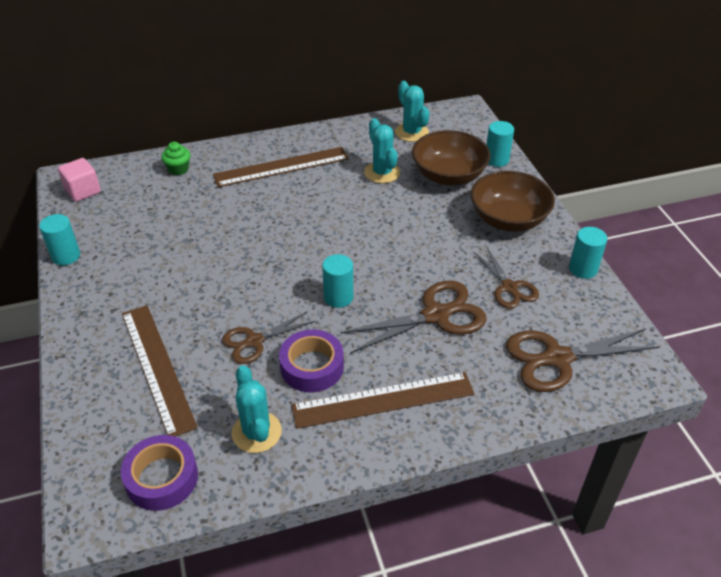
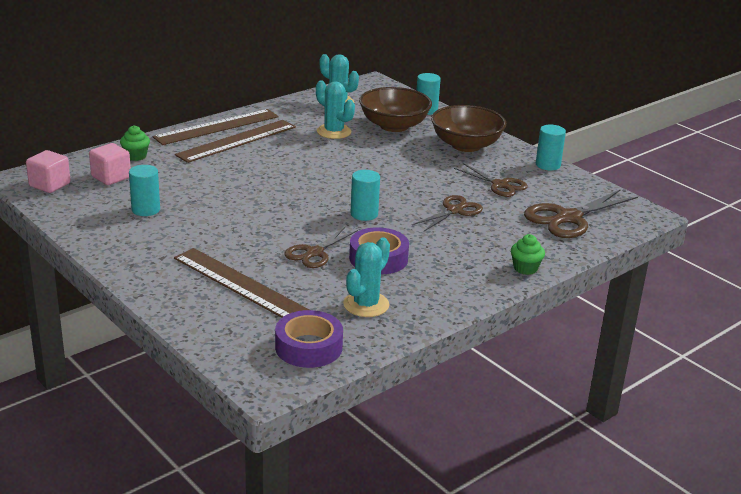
camera: 25 degrees left, 15 degrees down
turquoise cylinder [39,214,80,265] -> turquoise cylinder moved to [129,165,160,216]
turquoise cactus [232,365,282,453] -> turquoise cactus turned 75 degrees clockwise [343,237,390,317]
brown ruler [291,372,475,429] -> brown ruler moved to [153,109,279,145]
brown scissors [340,281,487,354] -> brown scissors [412,195,483,231], size x0.63
none -> pink cube [89,143,131,185]
none -> green cupcake [511,234,545,275]

